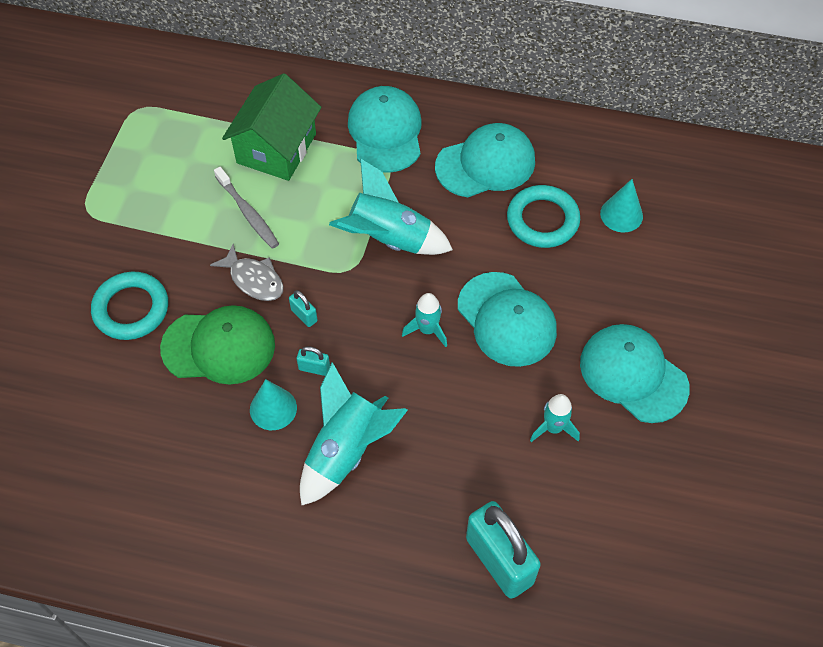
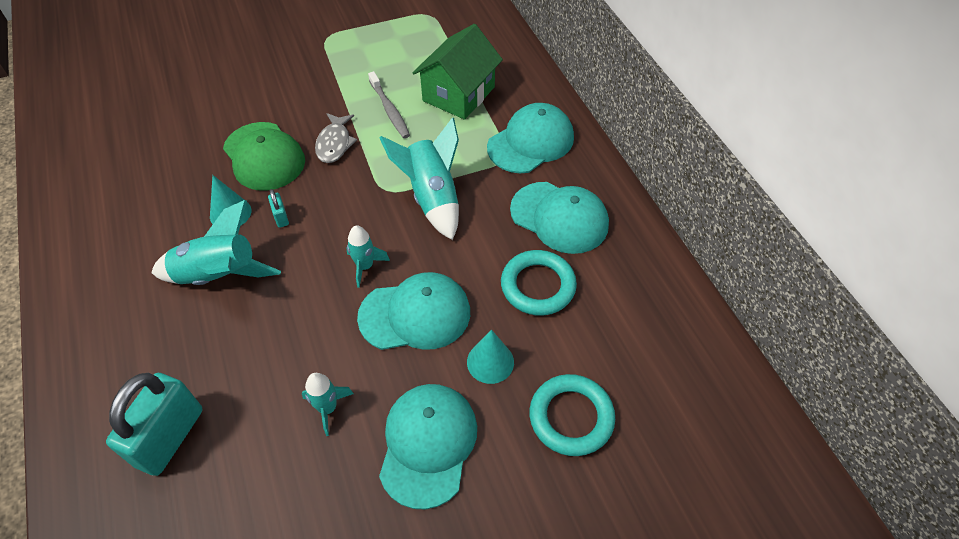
camera: 55 degrees right, 5 degrees down
turquoise ring [91,272,168,340] -> turquoise ring moved to [530,374,615,456]
grey toothbrush [214,167,279,249] -> grey toothbrush turned 45 degrees counterclockwise [368,71,410,138]
green house [222,73,321,181] -> green house turned 45 degrees counterclockwise [413,24,503,120]
turquoise padlock [289,290,317,327] -> none
turquoise cap [458,272,557,367] -> turquoise cap turned 120 degrees counterclockwise [357,272,470,350]
turquoise cone [600,179,643,233] -> turquoise cone moved to [467,329,514,384]

